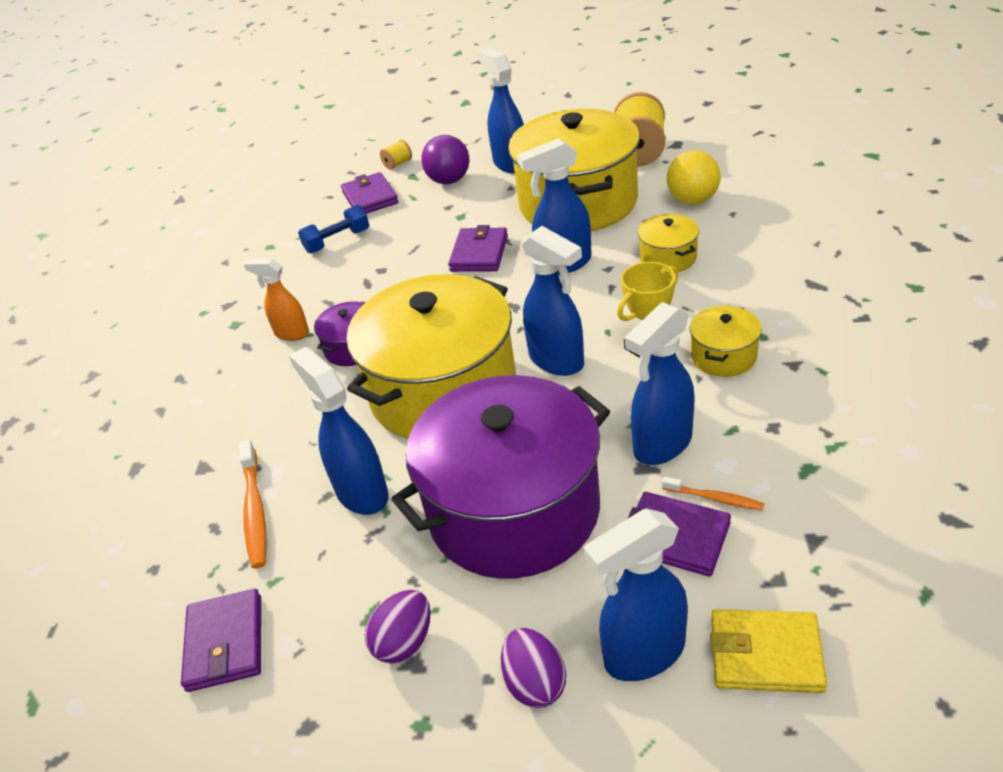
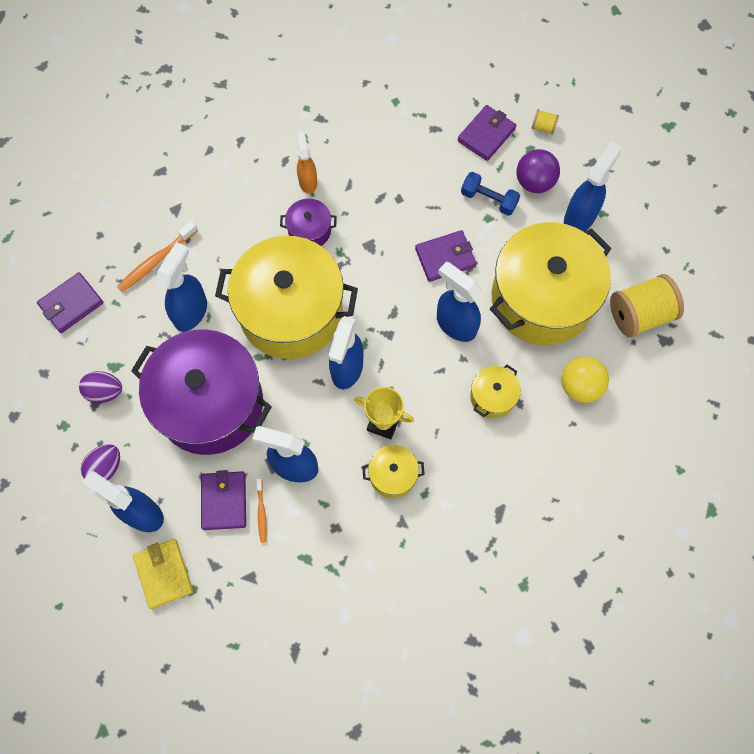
camera: 55 degrees right, 30 degrees up
blue dumbbell [298,205,370,253] -> blue dumbbell moved to [461,172,520,216]

